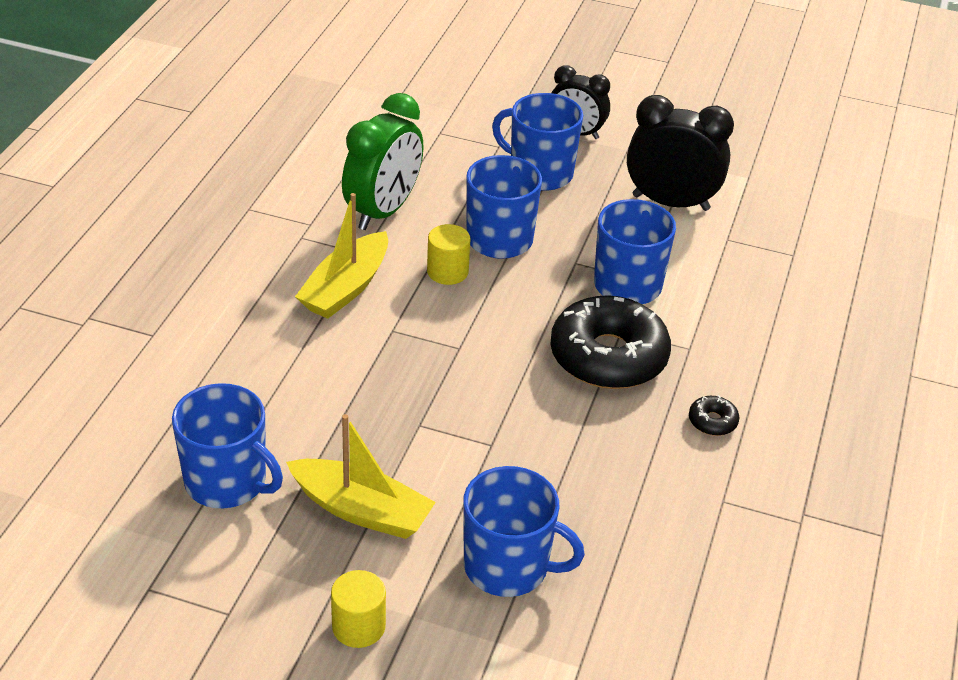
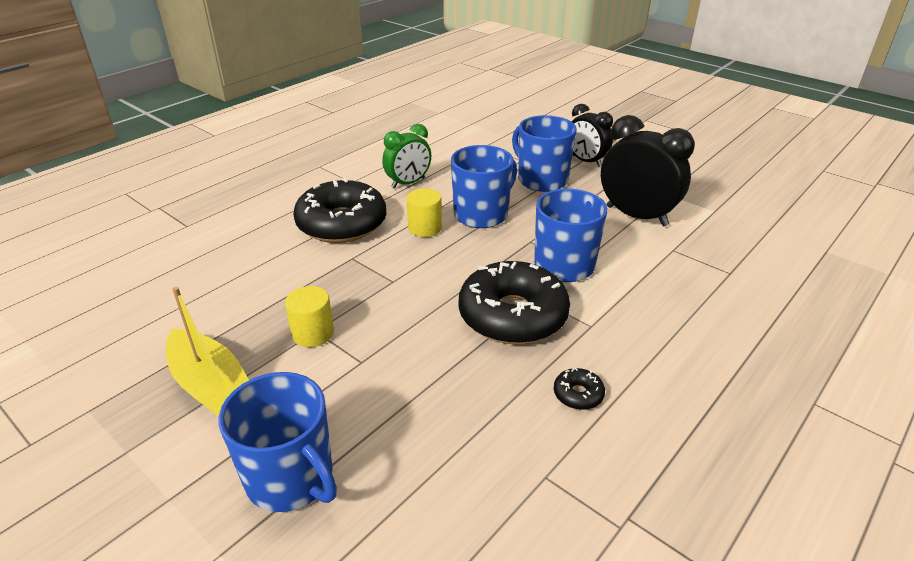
camera: 25 degrees right, 5 degrees down
blue mug [172,383,283,508] -> none
yellow boat [295,193,388,319] -> black donut [293,178,386,243]
yellow cylinder [331,570,386,648] -> yellow cylinder moved to [285,286,334,347]
green clock [342,93,423,230] -> green clock [382,124,431,189], size x0.64

